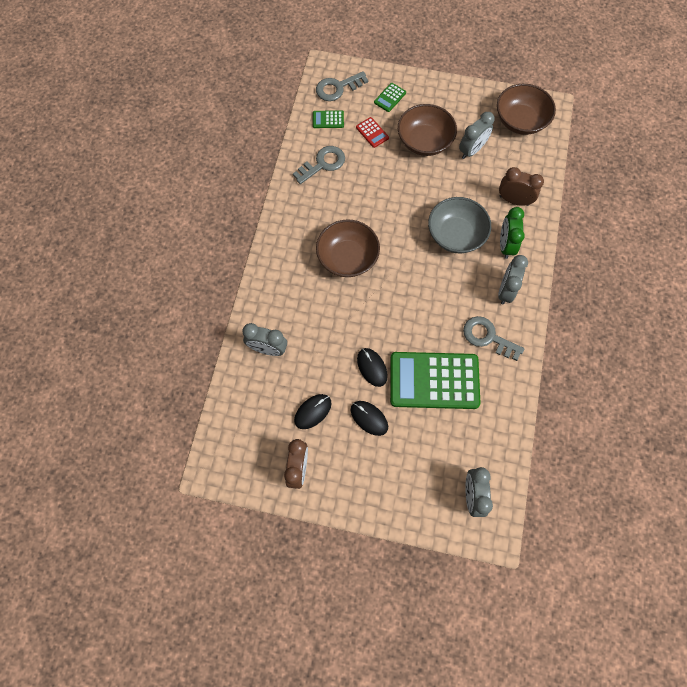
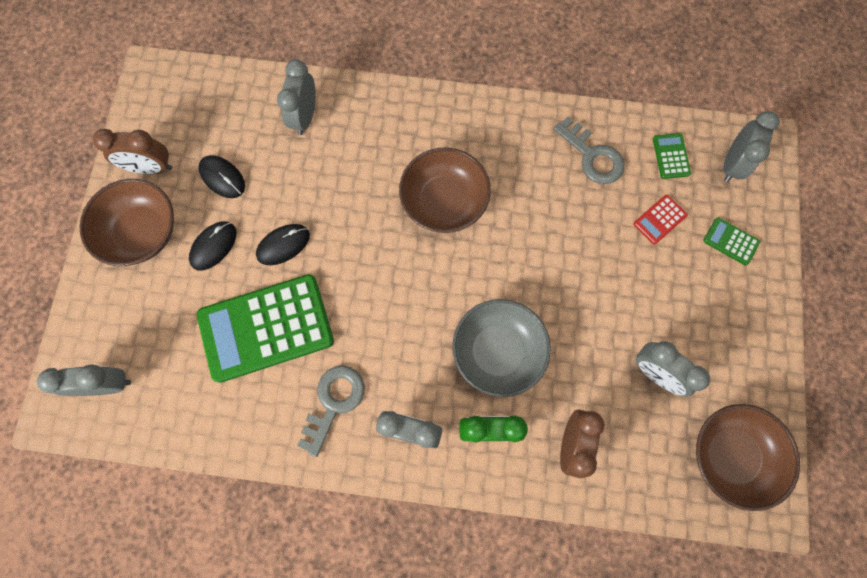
camera: 85 degrees right, 5 degrees up
grey key [316,71,368,101] -> grey clock [723,111,780,182]
green calculator [390,352,480,409] -> green calculator turned 105 degrees counterclockwise [197,274,334,383]
brown bowl [398,104,457,156] -> brown bowl moved to [79,179,174,266]

